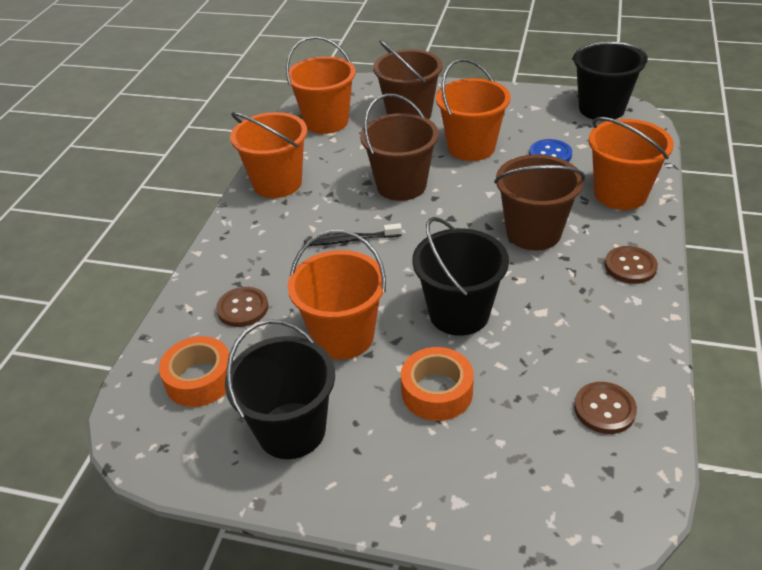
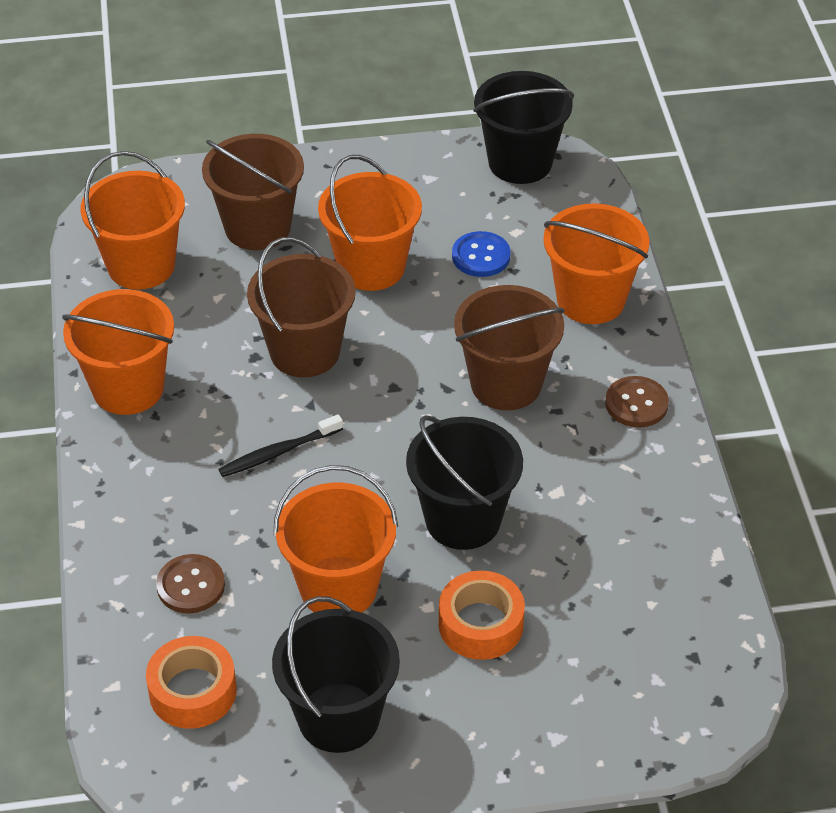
camera: 25 degrees left, 5 degrees up
brown button [574,382,637,434] -> none

